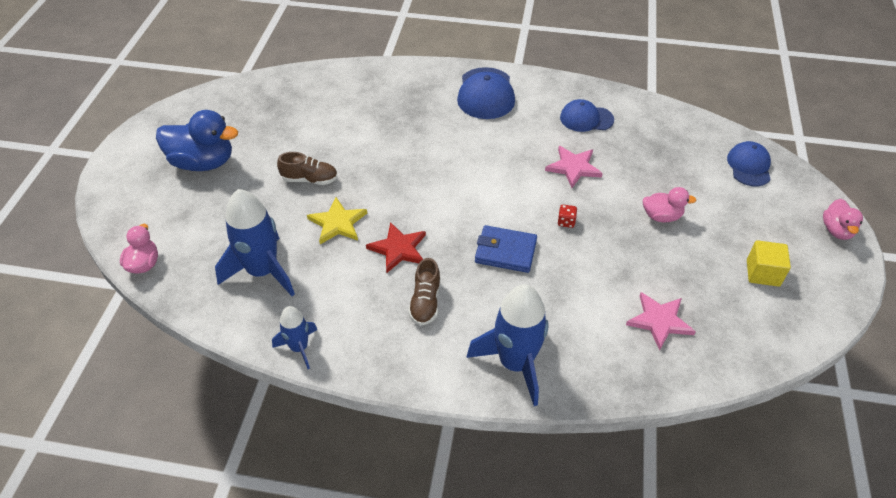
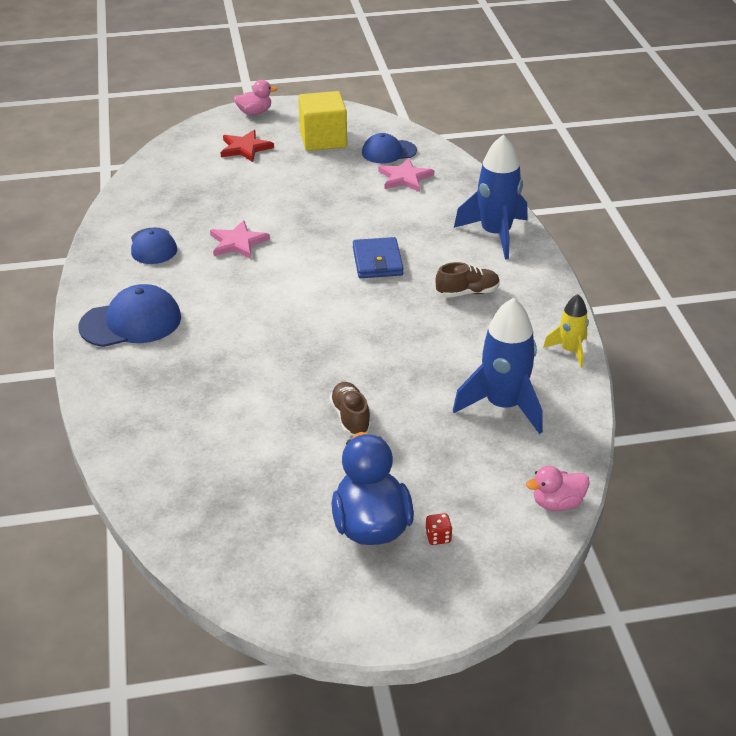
camera: 110 degrees left, 10 degrees down
blue rocket [272,306,318,369] -> yellow rocket [543,294,589,368]
yellow star [307,197,367,244] -> none
red star [366,222,426,273] -> red star moved to [220,130,274,162]
red dice [557,205,577,228] -> red dice moved to [425,513,452,545]
pink duck [643,187,696,222] -> none
blue cap [727,141,771,186] -> blue cap moved to [362,133,417,163]
yellow cube [747,240,791,287] -> yellow cube [298,91,347,151], size x1.59

